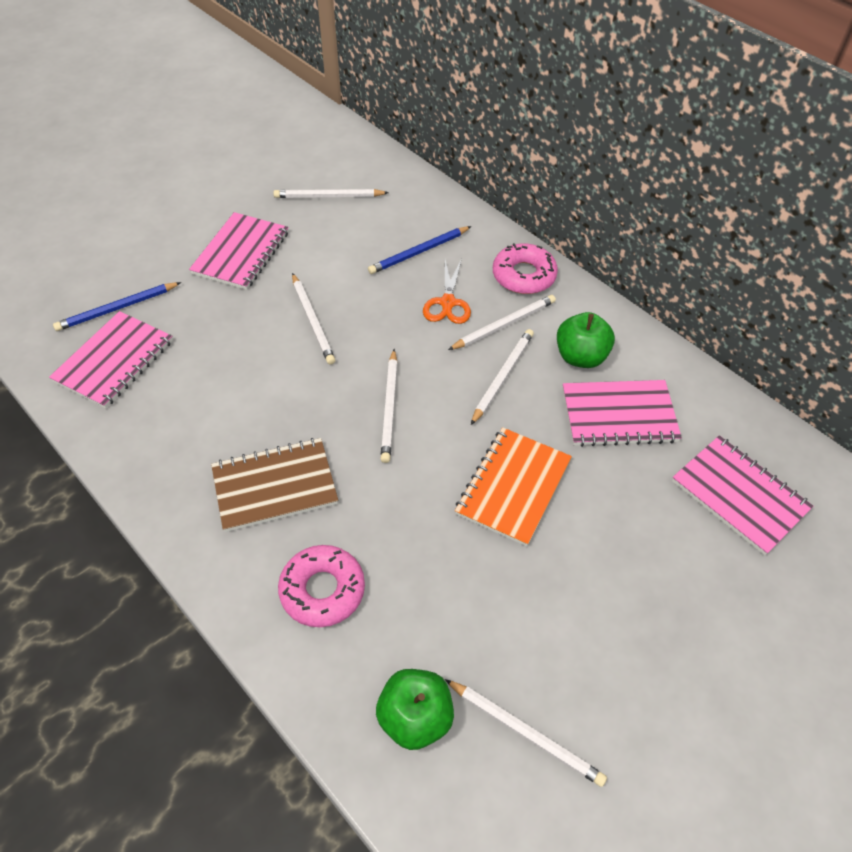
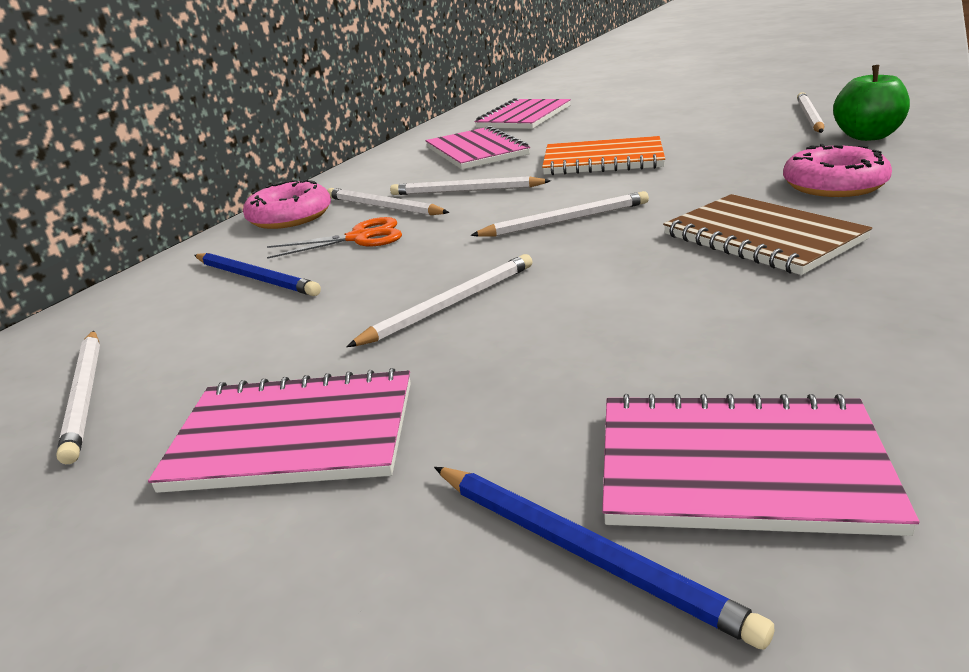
camera: 105 degrees left, 25 degrees down
green apple [557,312,615,368] -> none

